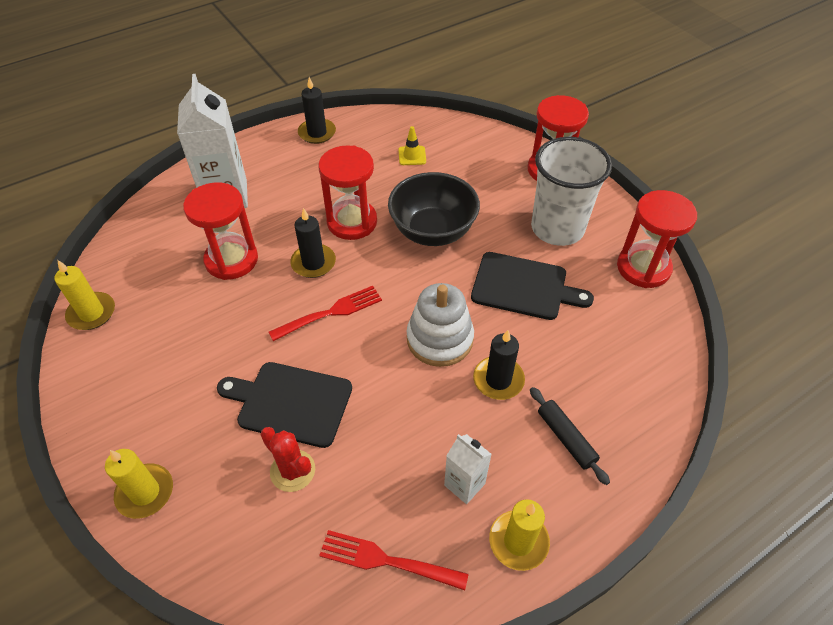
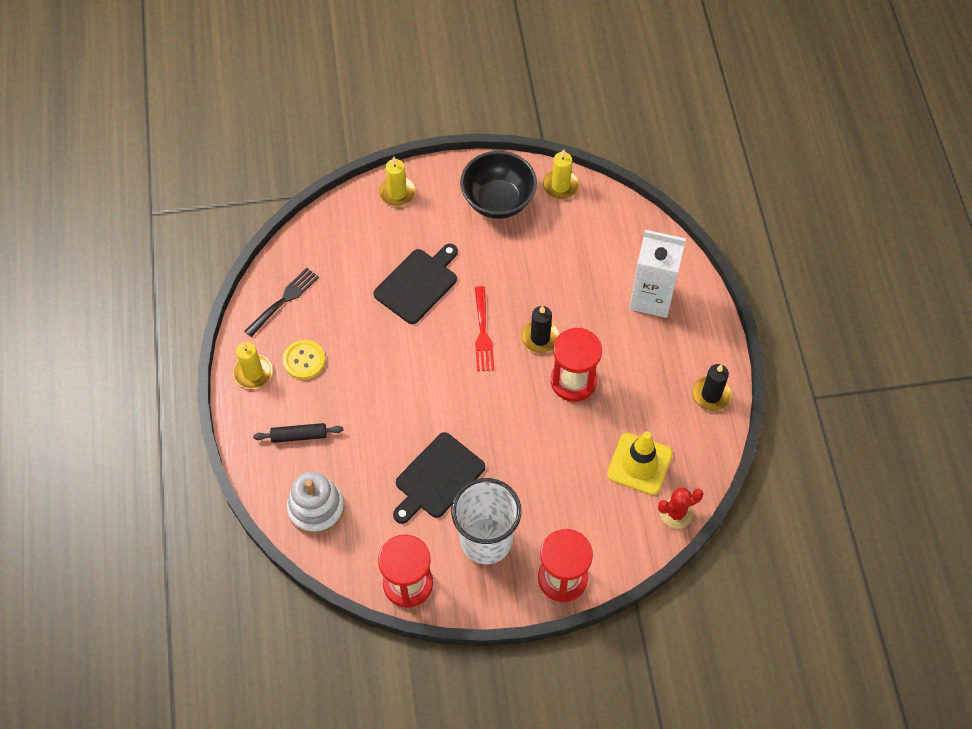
camera: 115 degrees right, 10 degrees up
red hourglass [183,182,258,280] -> none
red cactus [260,427,315,492] -> red cactus moved to [658,488,703,529]
red fork [319,530,469,590] -> black fork [244,268,319,337]
black bowl [388,172,480,246] -> black bowl moved to [460,151,537,219]
yellow traffic cone [398,126,426,165] -> yellow traffic cone [607,431,673,495], size x1.96
white stacking toy [407,283,474,367] -> white stacking toy moved to [287,472,345,535]
white carton [444,434,492,504] -> yellow button [283,340,326,380]
black candle [473,330,525,400] -> none

